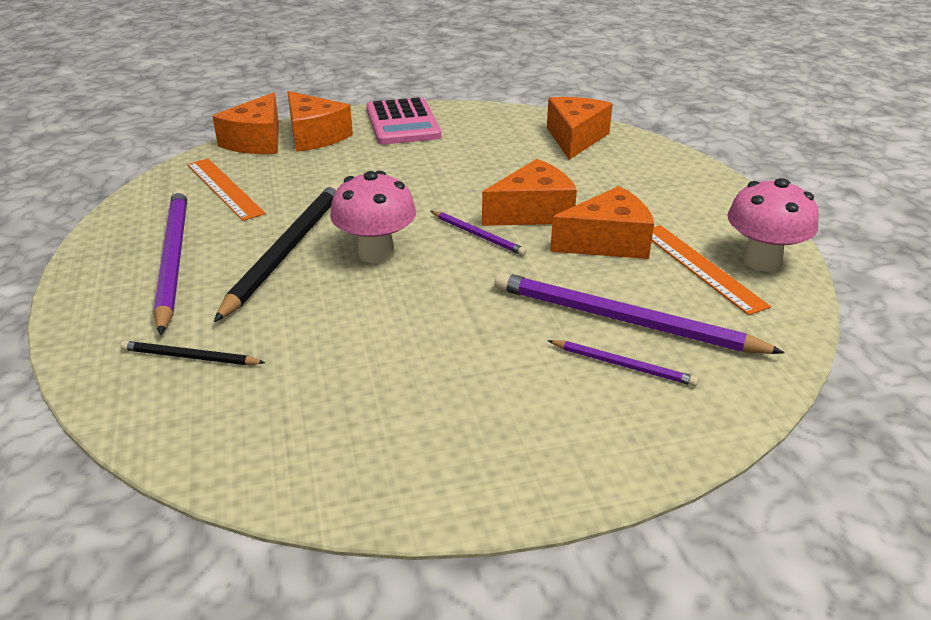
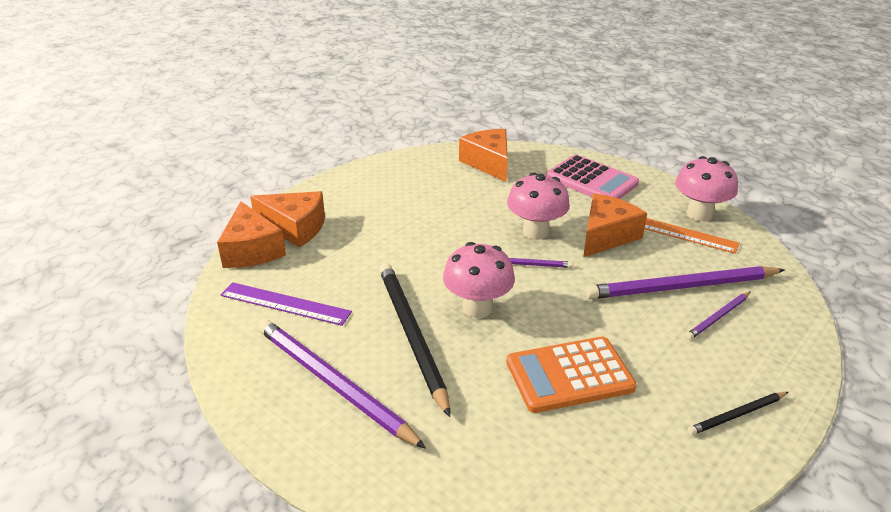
camera: 35 degrees left, 0 degrees up
black pencil [120,341,266,365] -> black pencil moved to [687,392,788,435]
orange ruler [187,159,265,221] -> purple ruler [220,282,352,326]
pink calculator [366,97,441,144] -> pink calculator moved to [546,155,639,199]
orange cheese [482,159,577,226] -> pink mushroom [507,173,570,240]
purple pencil [547,340,699,386] -> purple pencil turned 150 degrees clockwise [686,292,751,340]
none -> orange calculator [506,336,637,413]

